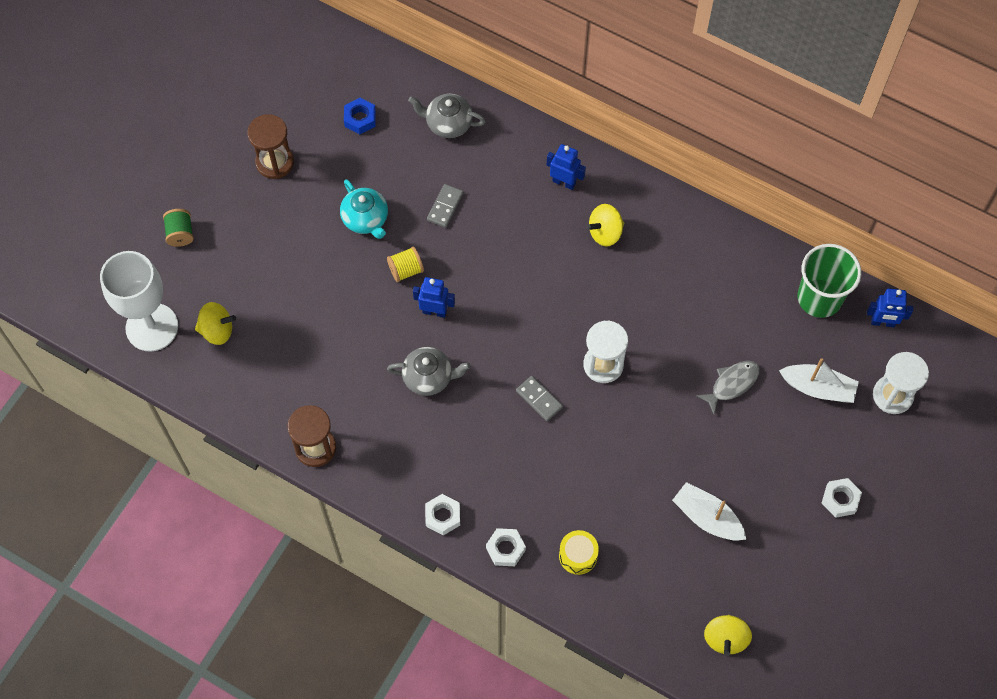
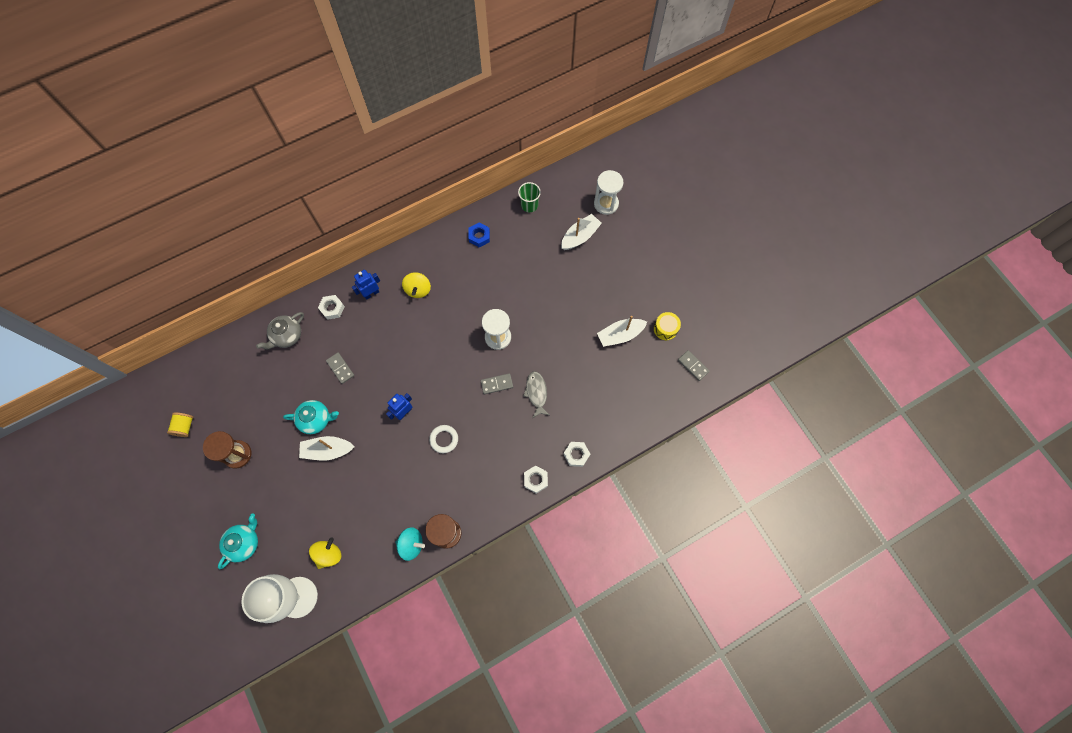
camera: 60 degrees left, 5 degrees up
green spool [163,209,193,247] -> turquoise teapot [218,513,258,569]
blue nut [344,98,376,134] -> blue nut moved to [468,223,490,248]
yellow spool [387,247,424,282] -> yellow spool moved to [167,412,193,437]
grey teapot [387,347,471,396] -> white ring [429,425,458,453]
yellow drum [559,530,599,575] -> yellow drum moved to [654,312,681,340]
grey fish [696,361,760,414] -> grey fish moved to [523,371,549,418]
yellow spinning top [704,615,752,656] -> grey domino [678,350,710,381]
green cup [798,244,861,318] -> green cup [518,182,541,212], size x0.61
white nut [822,478,862,518] -> white nut moved to [318,295,345,320]
blue robot [867,289,913,327] -> none
none -> white boat [299,436,355,460]
none -> turquoise spinning top [395,527,425,561]

